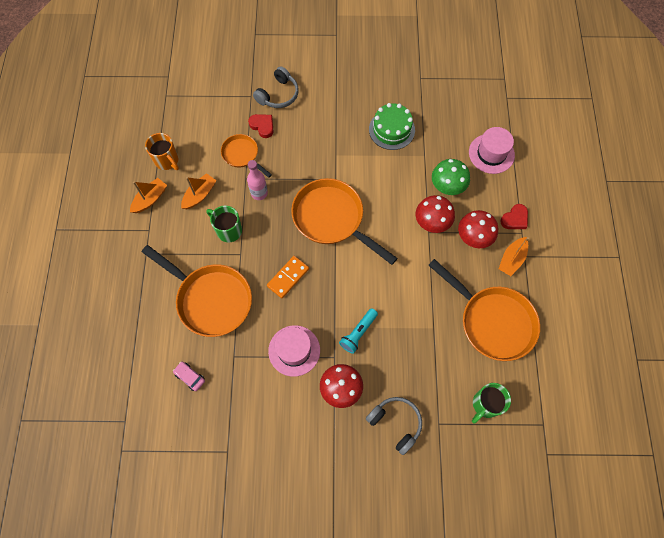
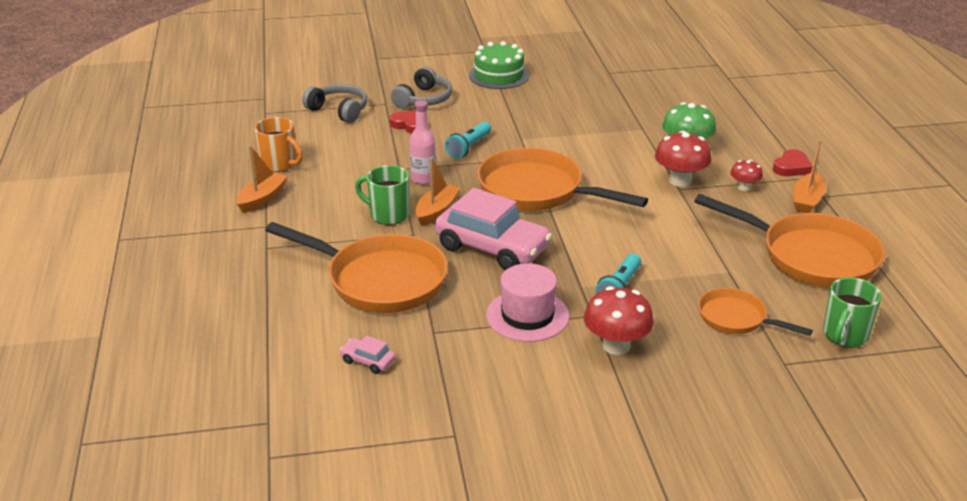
camera: 10 degrees left, 35 degrees down
orange boat [181,173,217,209] -> orange boat moved to [415,157,460,226]
orange pan [221,134,272,178] -> orange pan moved to [698,288,813,336]
orange domino [267,256,309,298] -> pink car [435,188,552,270]
grey headphones [366,397,422,455] -> grey headphones moved to [302,84,367,123]
green cake [369,103,415,150] -> green cake moved to [469,41,529,89]
red mushroom [458,210,498,248] -> red mushroom [730,160,763,191], size x0.57
pink hat [469,127,515,174] -> none
none -> turquoise flashlight [445,122,491,159]

